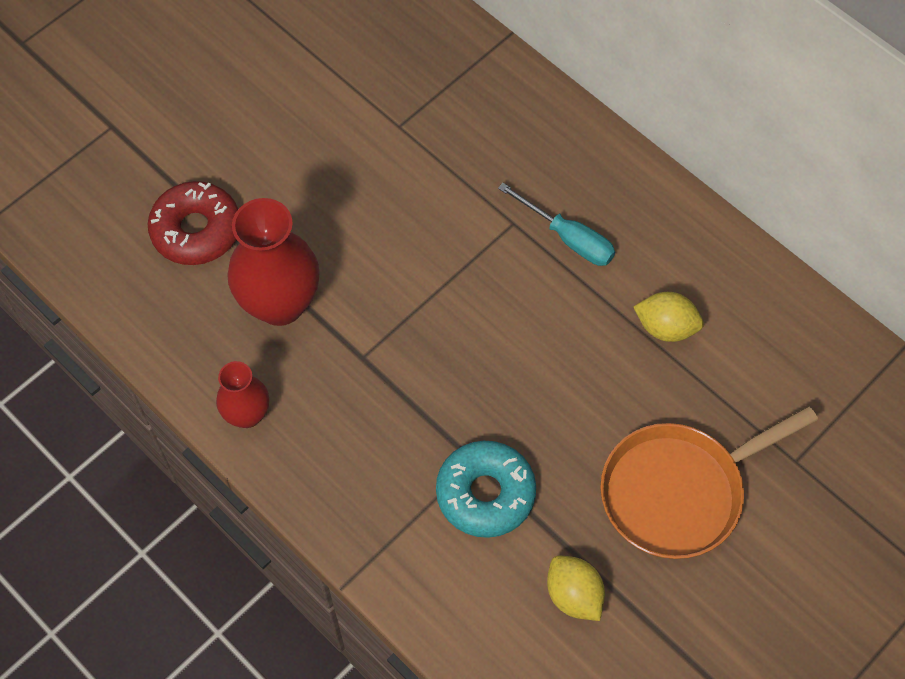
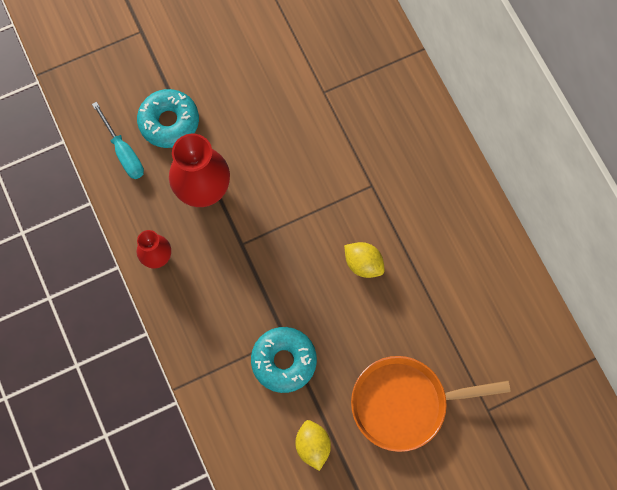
camera: 20 degrees right, 10 degrees up
red donut [148,181,238,265] -> turquoise donut [137,89,199,148]
turquoise screwdriver [498,183,615,266] -> turquoise screwdriver moved to [92,102,144,179]
yellow lemon [633,292,704,342] -> yellow lemon moved to [344,242,385,278]

